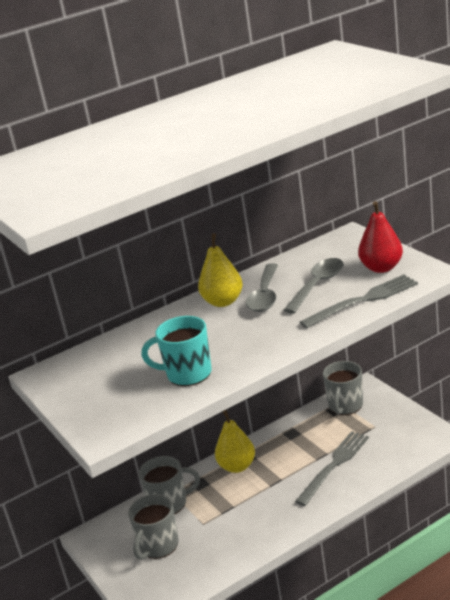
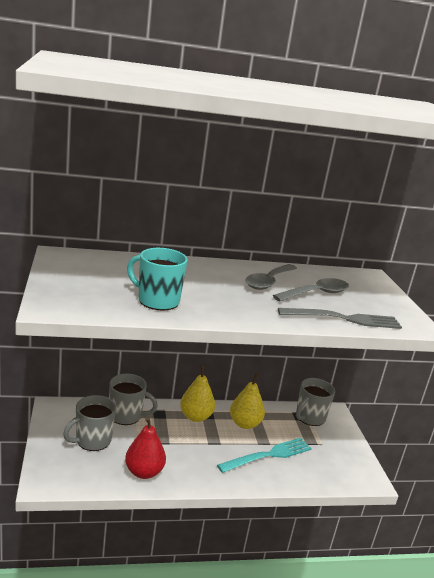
camera: 15 degrees right, 5 degrees down
yellow pear [198,233,243,307] -> yellow pear moved to [230,373,265,429]
grey fork [295,431,369,506] -> turquoise fork [217,438,312,473]
red pear [358,201,403,273] -> red pear moved to [125,417,166,479]

